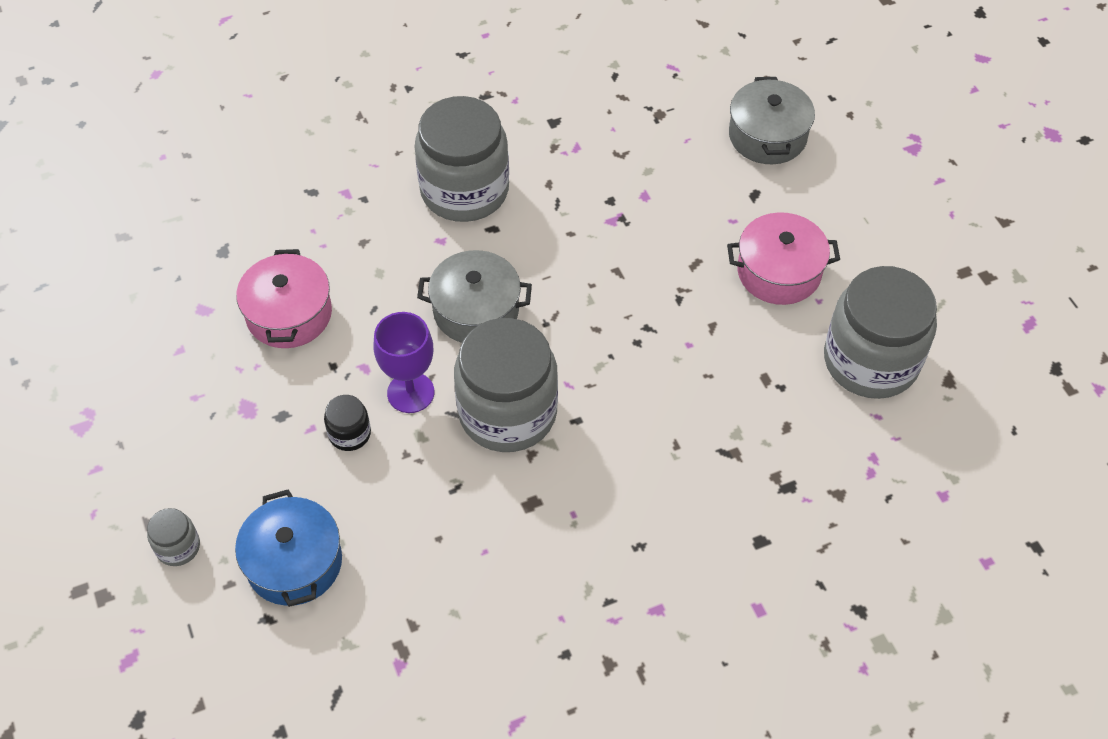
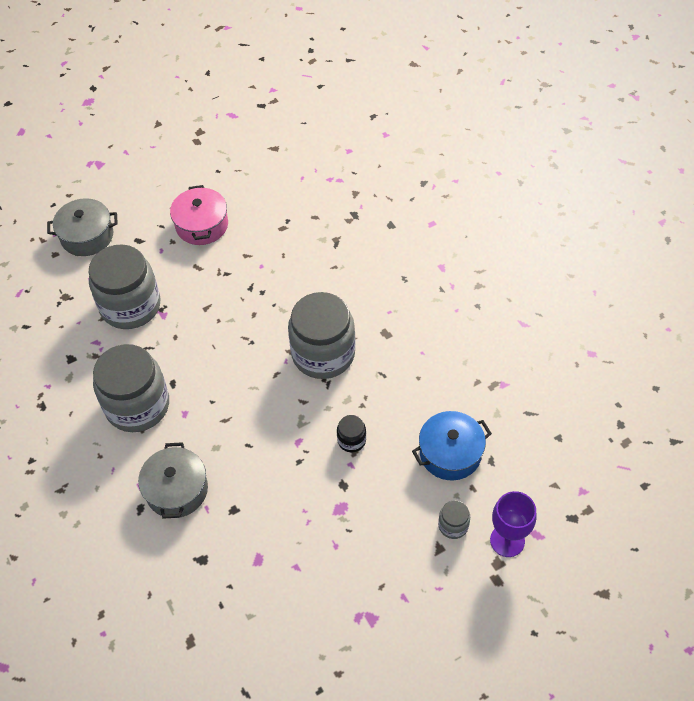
camera: 95 degrees left, 0 degrees up
pink pot [236,249,332,348] -> none
purple goblet [374,312,434,413] -> purple goblet moved to [490,491,537,557]
grey pot [417,250,532,343] -> grey pot moved to [138,442,208,519]
grey jar [824,266,937,399] -> grey jar moved to [89,244,161,329]

